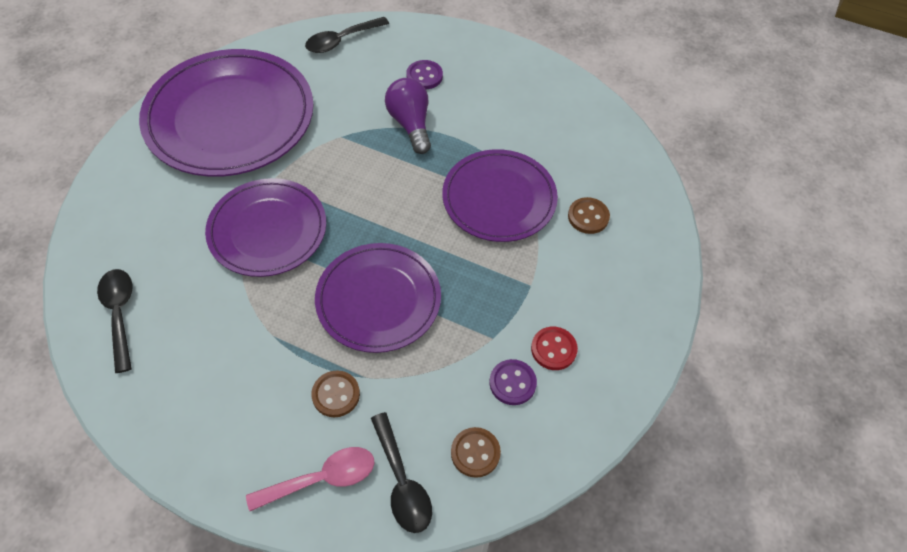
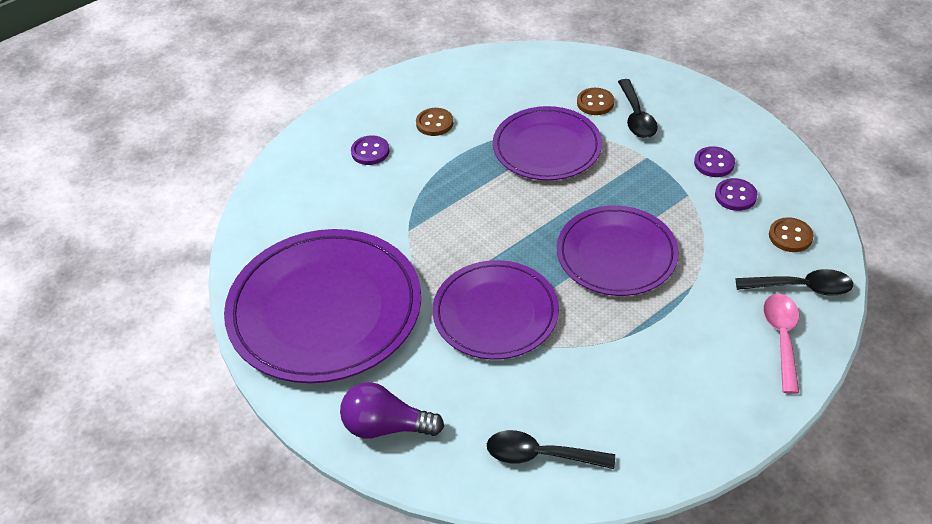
camera: 60 degrees left, 10 degrees down
black spoon [305,17,389,53] -> black spoon moved to [618,79,658,138]
brown button [311,370,360,417] -> brown button moved to [416,108,453,136]
purple light bulb [385,78,431,154] -> purple light bulb moved to [340,382,444,439]
red button [531,327,578,370] -> purple button [694,146,735,177]

